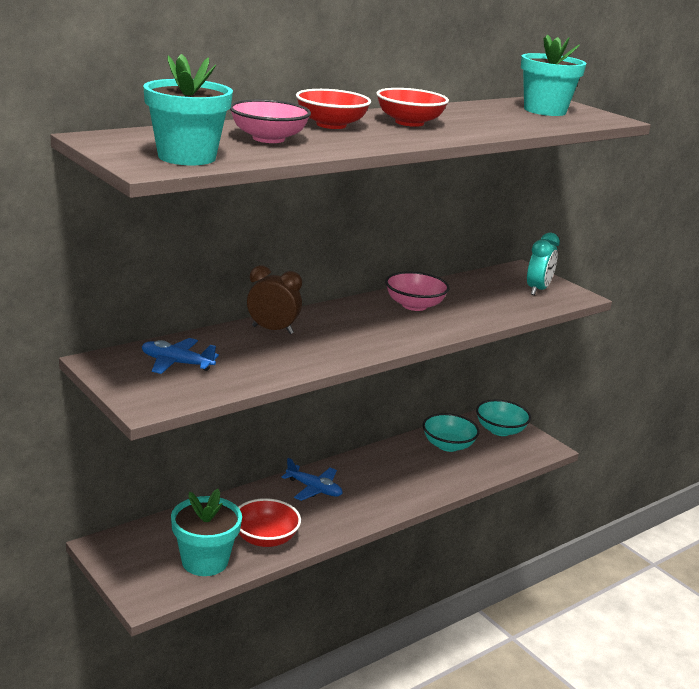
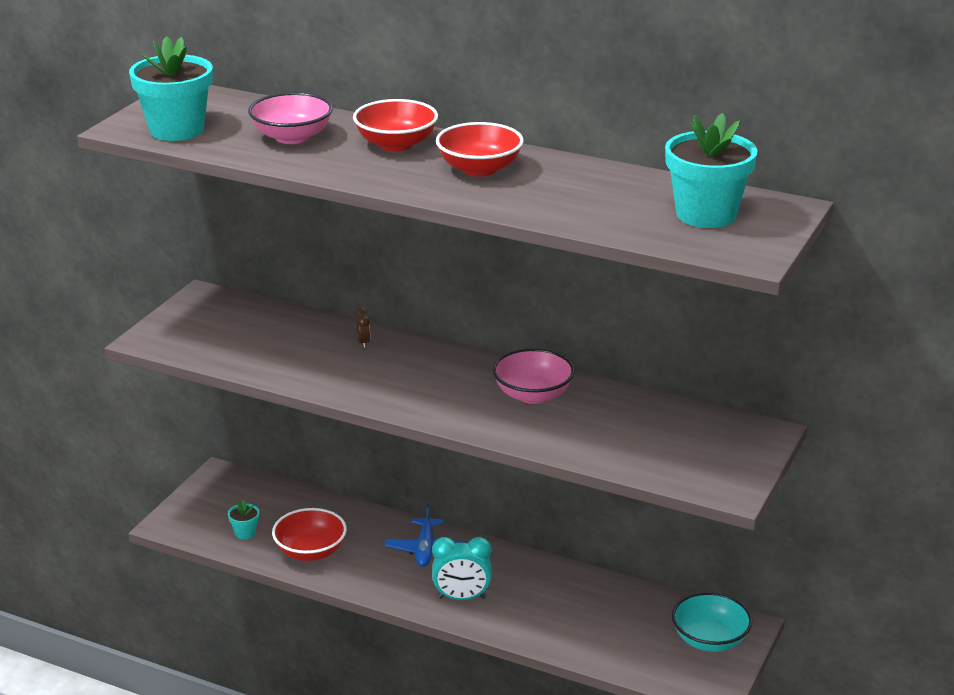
camera: 65 degrees right, 5 degrees up
blue plane [142,338,219,374] -> none
turquoise flower pot [171,489,242,576] -> turquoise flower pot [228,500,259,539], size x0.44
brown clock [247,265,302,334] -> brown clock [355,308,370,348], size x0.48
turquoise bowl [423,413,480,452] -> none
turquoise clock [527,232,560,295] -> turquoise clock moved to [432,537,492,600]

